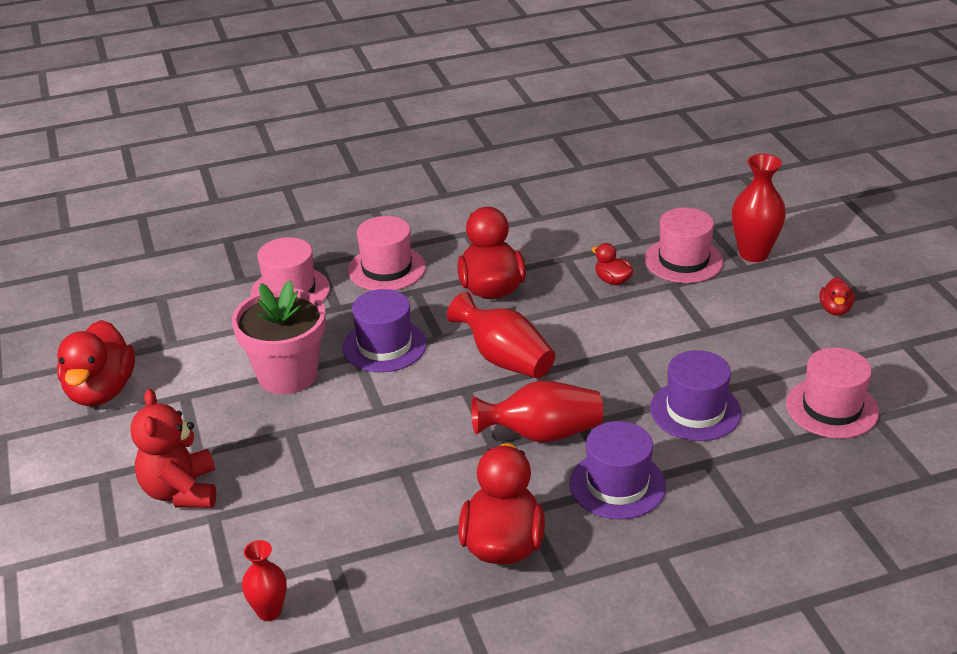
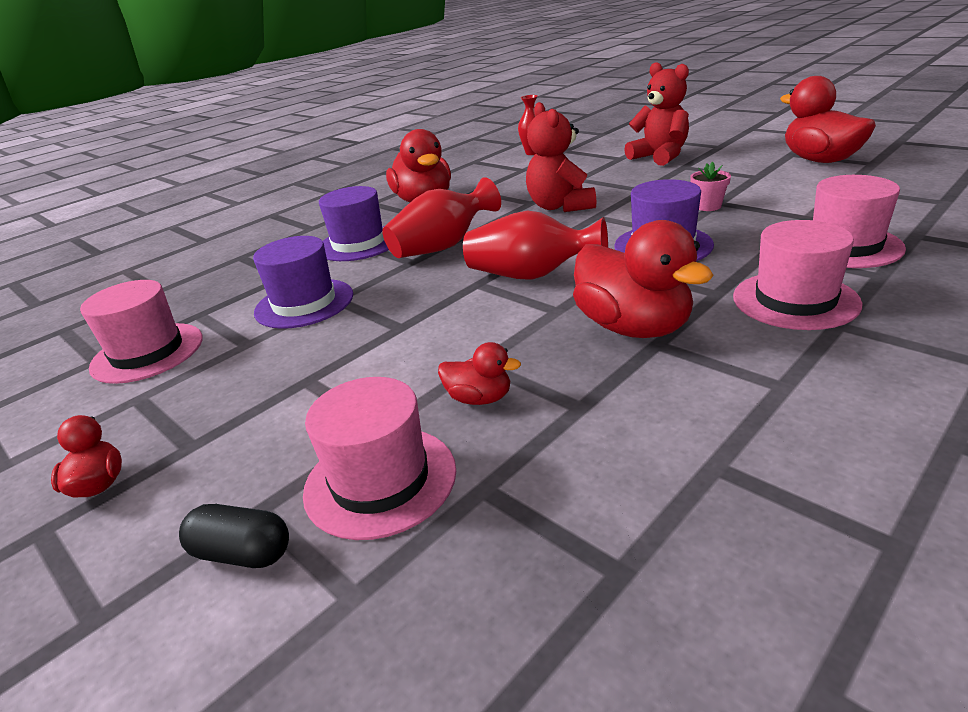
camera: 155 degrees right, 5 degrees down
pink flower pot [232,280,326,394] -> pink flower pot [691,161,731,211], size x0.42
red vase [732,154,786,262] -> black capsule [179,504,289,568]
none -> red teddy bear [526,102,596,212]

